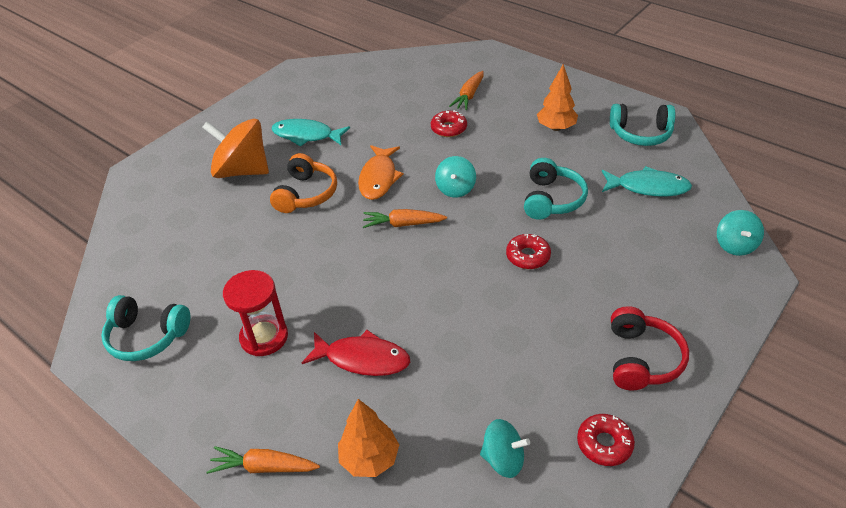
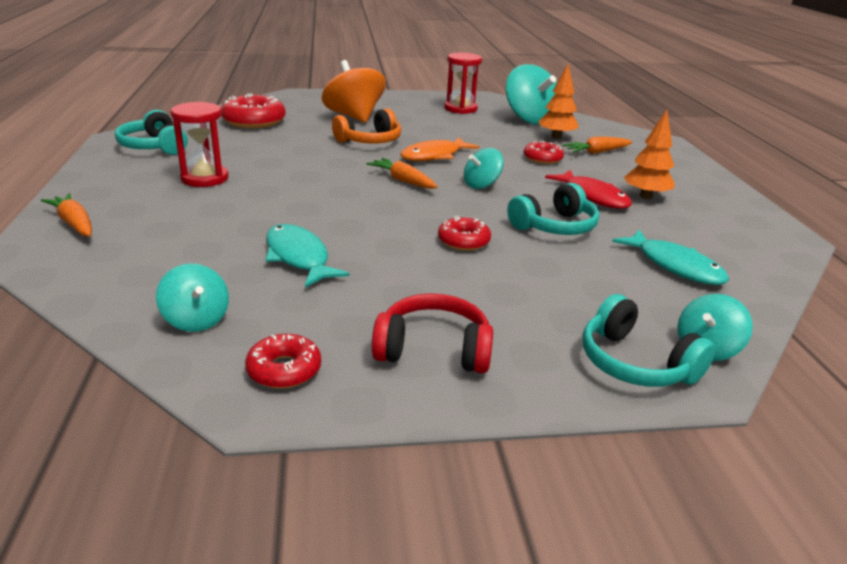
camera: 40 degrees right, 15 degrees down
turquoise fish [272,119,350,147] -> turquoise fish moved to [265,224,349,287]
red fish [302,330,410,376] -> red fish moved to [545,170,632,209]
orange tree [338,399,399,477] -> orange tree moved to [538,64,579,139]
turquoise headphones [610,104,675,146] -> turquoise headphones moved to [583,294,716,387]
red headphones [611,306,689,390] -> red headphones turned 135 degrees counterclockwise [372,294,493,373]
none -> red donut [221,93,286,129]
none -> red hourglass [444,53,482,114]
none -> turquoise spinning top [506,64,557,125]

